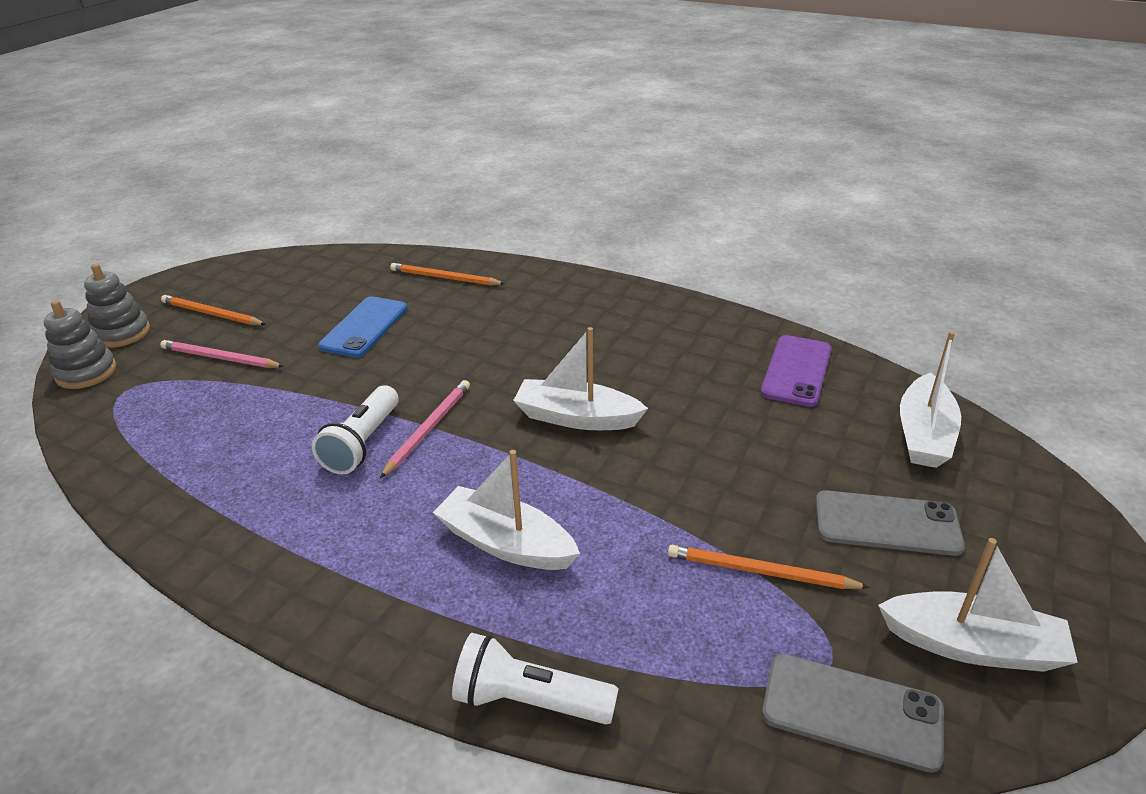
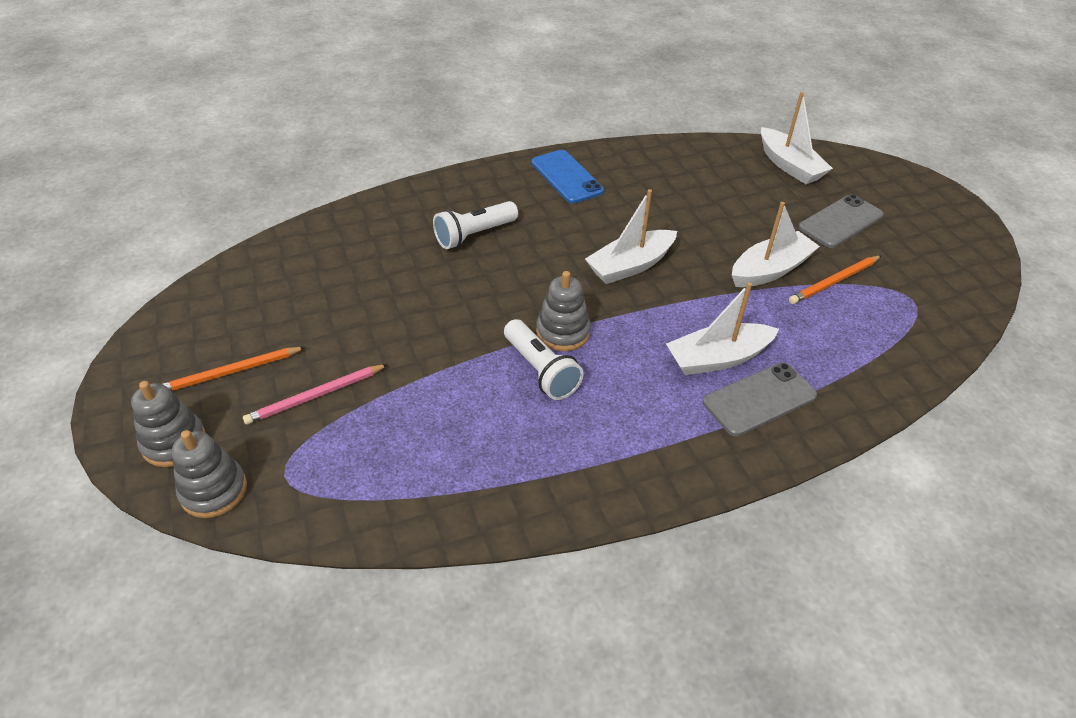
camera: 50 degrees left, 10 degrees up
blue phone [318,296,408,358] -> blue phone moved to [532,150,604,204]
pink pencil [380,380,470,478] -> grey stacking toy [536,271,591,351]
orange pencil [390,263,505,285] -> none
white flashlight [452,633,619,725] -> white flashlight moved to [433,201,518,249]
purple phone [761,335,831,407] -> none
grey phone [762,654,944,773] -> grey phone moved to [703,362,817,436]
white boat [878,538,1078,672] -> white boat moved to [732,202,820,287]

